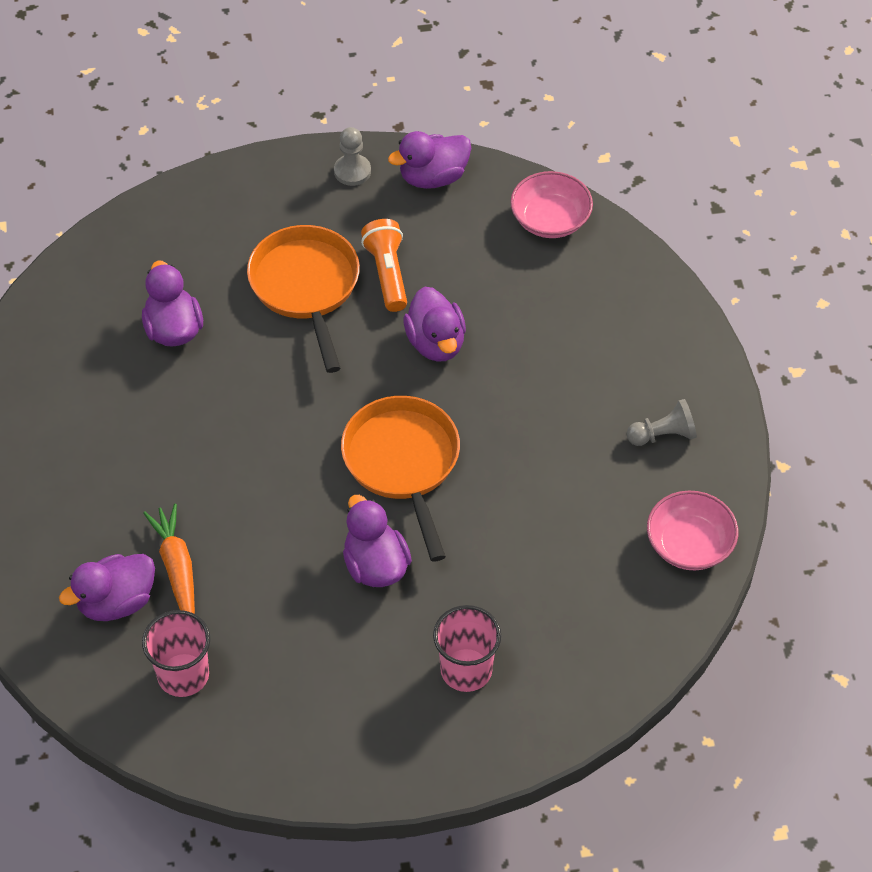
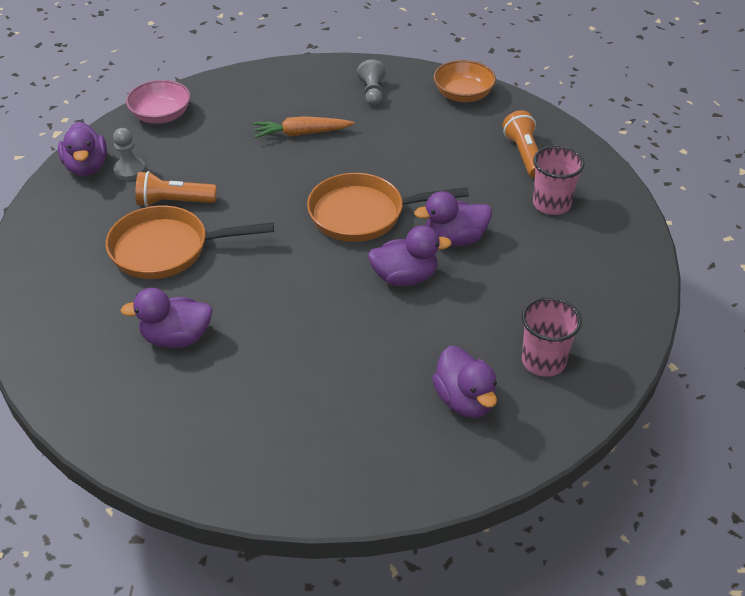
camera: 80 degrees left, 10 degrees down
orange carrot [143,503,195,614] -> orange carrot moved to [253,116,355,138]
grey pawn [334,127,371,186] -> grey pawn moved to [113,128,146,180]
purple duck [403,287,466,362] -> purple duck moved to [368,225,452,286]
pink bowl [647,490,738,570] -> orange bowl [433,60,496,102]
none -> orange flashlight [503,110,539,178]

